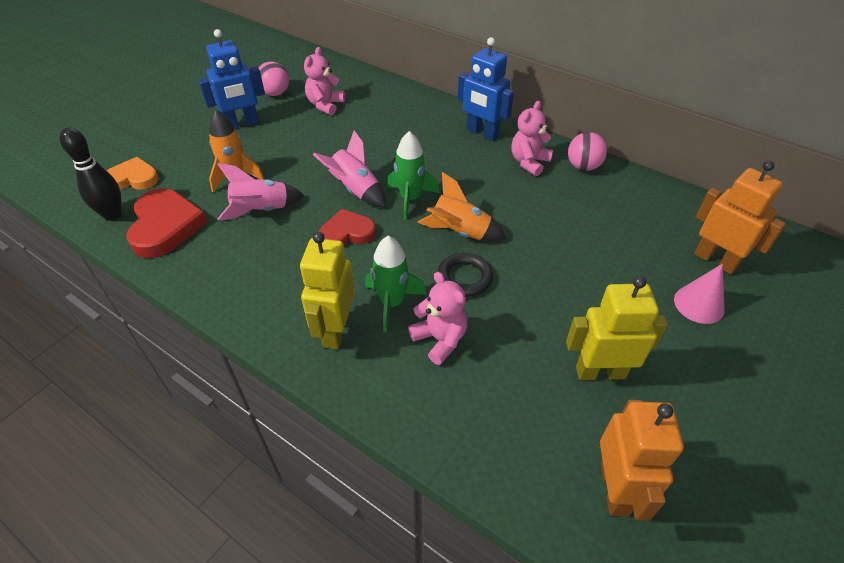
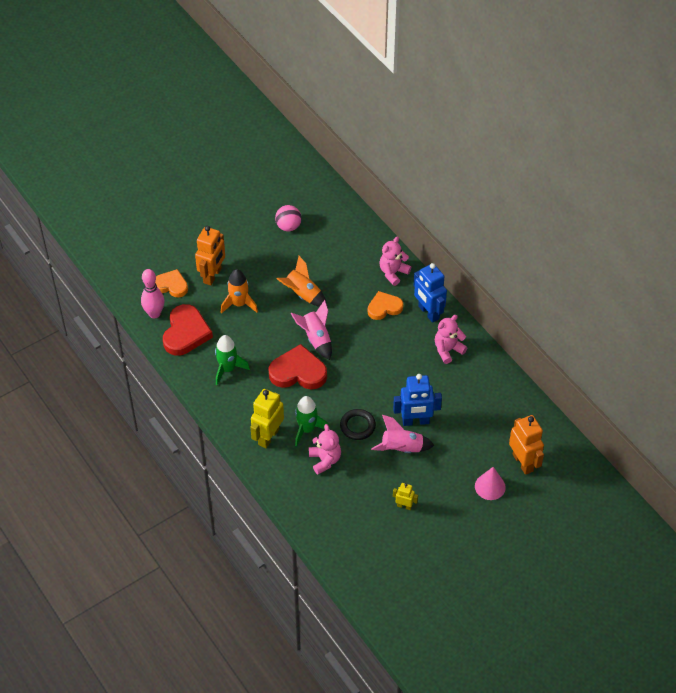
camera: 20 degrees right, 5 degrees up
black bowling pin [59,127,122,221] -> pink bowling pin [141,269,165,318]
blue robot [199,29,265,129] -> blue robot moved to [393,374,442,426]
pink rocket [218,163,304,220] -> pink rocket moved to [371,415,435,453]
pink teddy bear [304,47,345,115] -> pink teddy bear moved to [380,237,411,286]
red heart [319,209,376,246] -> red heart [268,344,327,389], size x1.54
green rocket [387,131,439,220] -> green rocket moved to [215,335,250,385]
orange rocket [417,172,506,241] -> orange rocket moved to [277,256,327,307]
yellow robot [566,276,668,380] -> yellow robot [393,483,418,510], size x0.52
pink ball [568,132,607,171] -> none
orange robot [600,400,684,521] -> orange robot moved to [195,226,225,286]
none -> orange heart [368,291,403,320]

